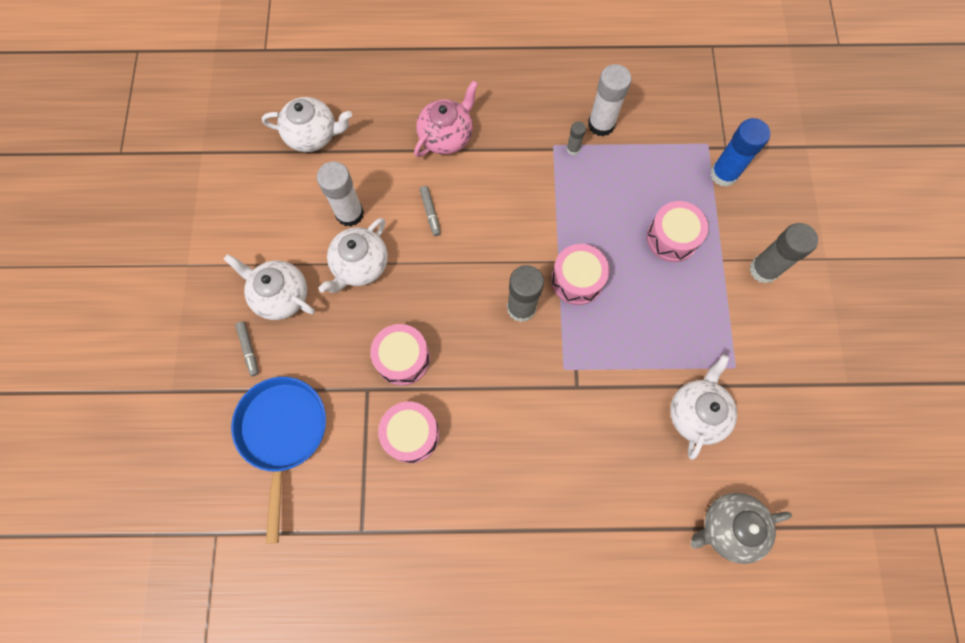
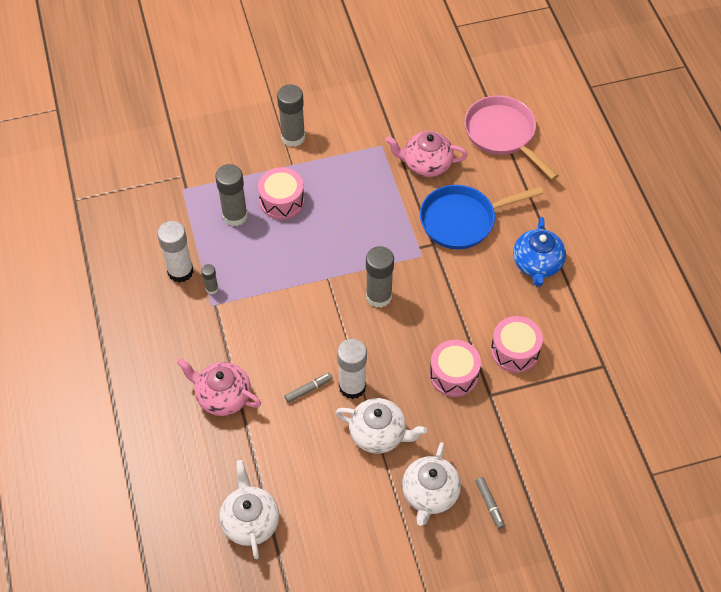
camera: 105 degrees left, 15 degrees down
blue pan [231,377,326,544] -> blue pan moved to [420,185,544,249]
grey marker [235,321,259,376] -> grey marker turned 105 degrees clockwise [476,477,505,529]
white glue stick [317,161,364,227] -> white glue stick moved to [337,339,367,399]
pink drum [551,244,609,305] -> none
white teapot [670,355,737,460] -> pink teapot [386,131,468,177]
grey teapot [690,493,792,564] -> pink pan [464,95,559,180]
blue glue stick [710,118,770,187] -> none
none -> grey glue stick [215,164,248,226]
none -> blue teapot [513,217,566,287]

